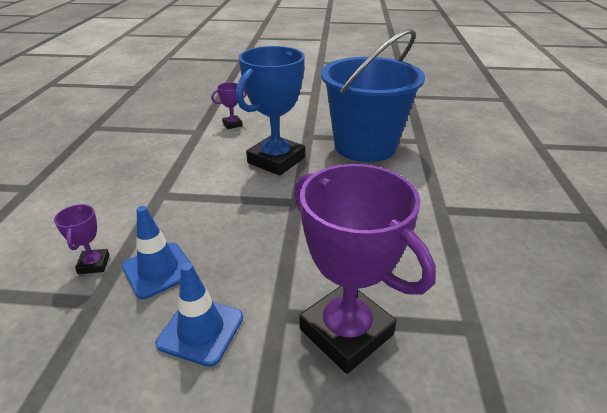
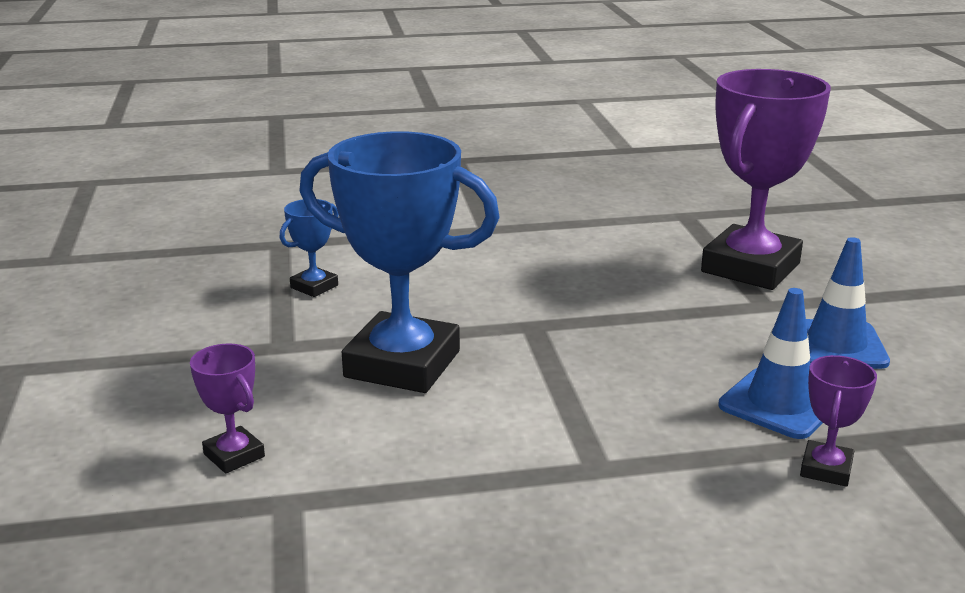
camera: 105 degrees left, 10 degrees down
purple trophy [54,204,110,274] -> purple trophy turned 45 degrees counterclockwise [800,355,877,487]
blue bucket [321,29,425,162] -> blue trophy [280,199,339,297]

